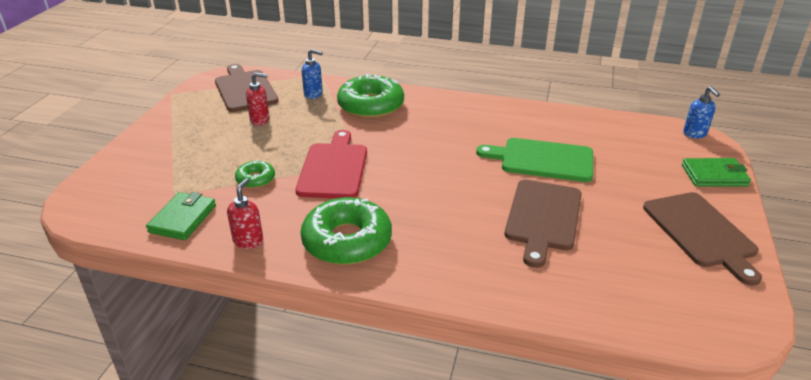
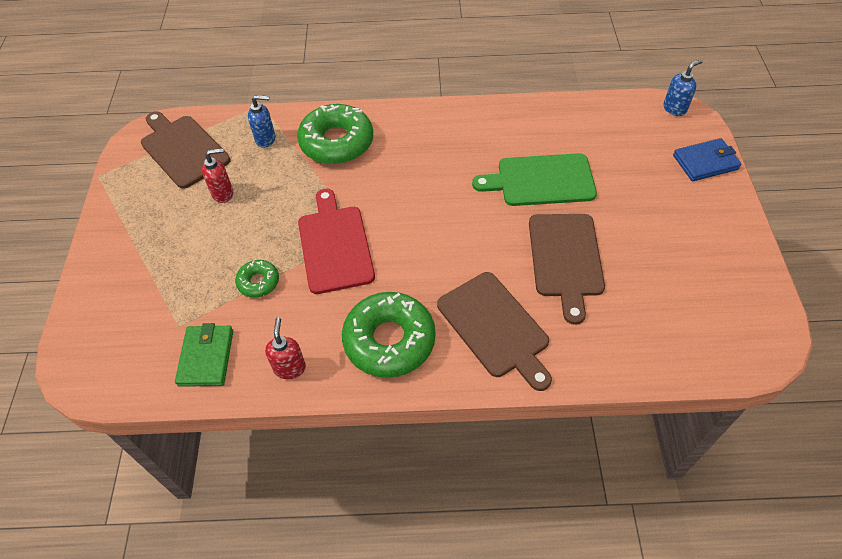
camera: 15 degrees left, 20 degrees up
brown cutting board [643,192,762,286] -> brown cutting board moved to [437,272,552,391]
green wallet [682,158,751,187] -> blue wallet [673,138,742,181]
blue soap dispenser [683,86,720,139] -> blue soap dispenser turned 90 degrees counterclockwise [664,59,703,116]

